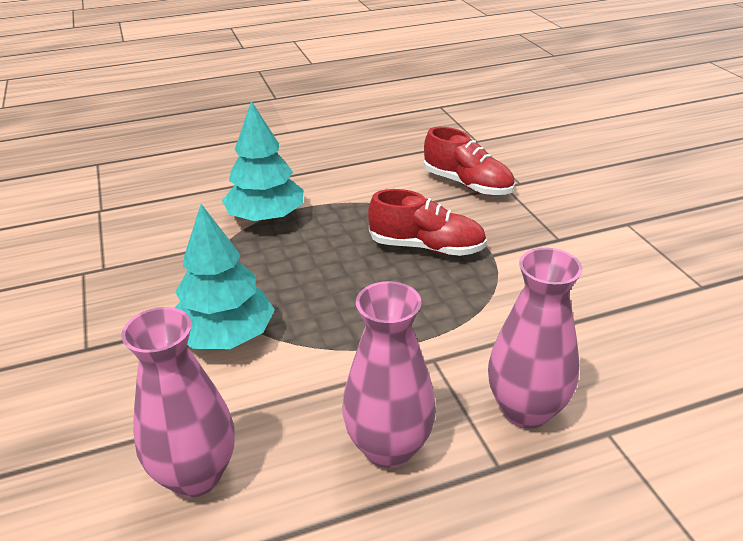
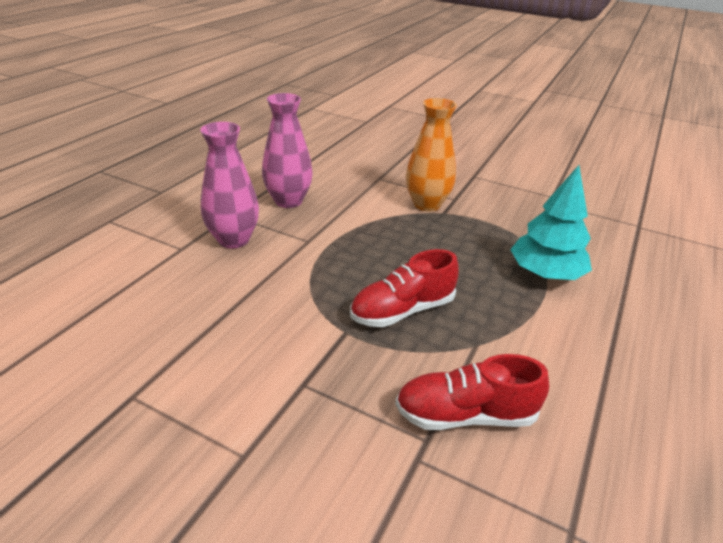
camera: 135 degrees right, 0 degrees up
pink vase [121,307,235,498] -> none
turquoise tree [175,204,275,349] -> orange vase [406,98,457,211]

